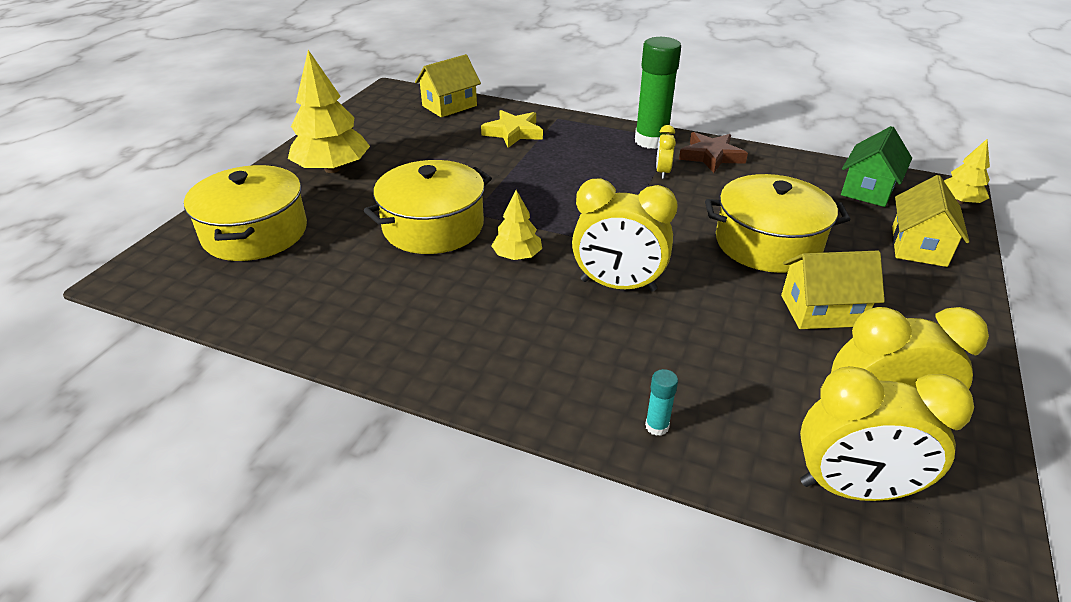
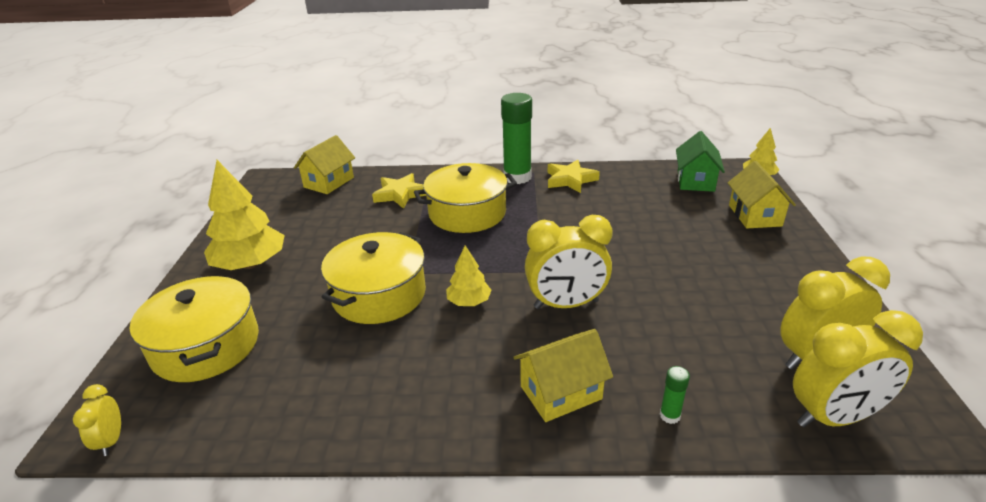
camera: 20 degrees left, 5 degrees down
turquoise glue stick [645,369,678,436] -> green glue stick [660,366,690,424]
yellow clock [656,125,676,179] -> yellow clock moved to [73,384,121,456]
brown star [679,132,748,173] -> yellow star [548,159,600,193]
yellow pot [705,174,851,273] -> yellow pot moved to [414,163,517,233]
yellow house [781,251,885,329] -> yellow house moved to [513,329,613,422]

